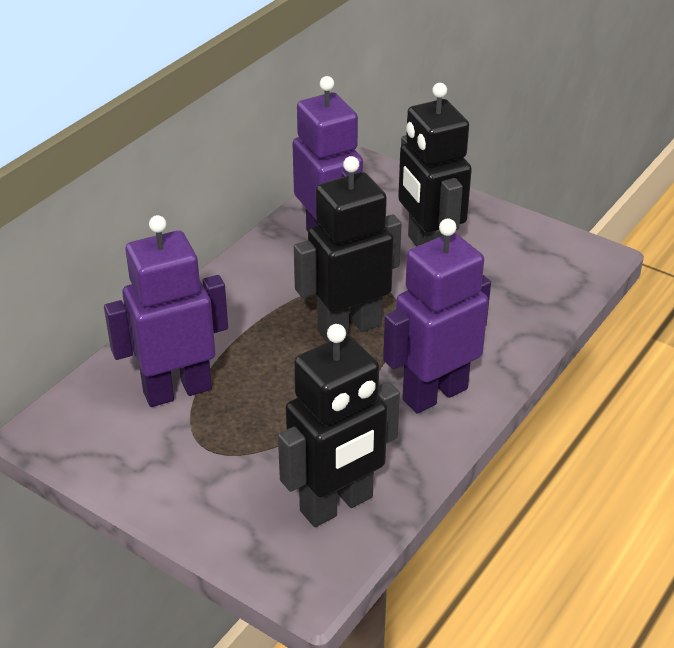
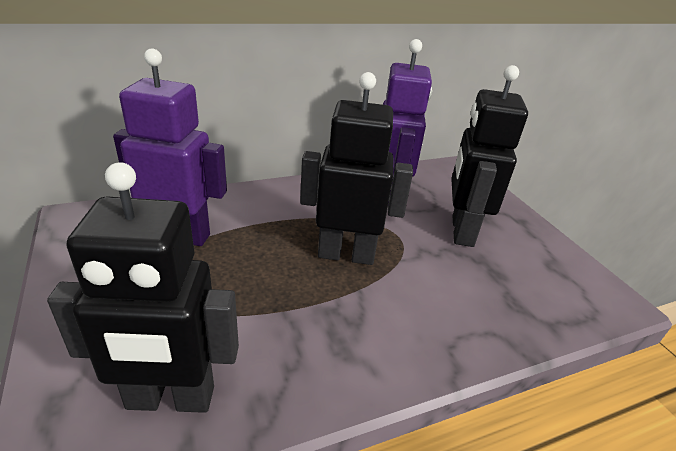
camera: 30 degrees right, 5 degrees down
purple robot [383,219,491,414] -> none

